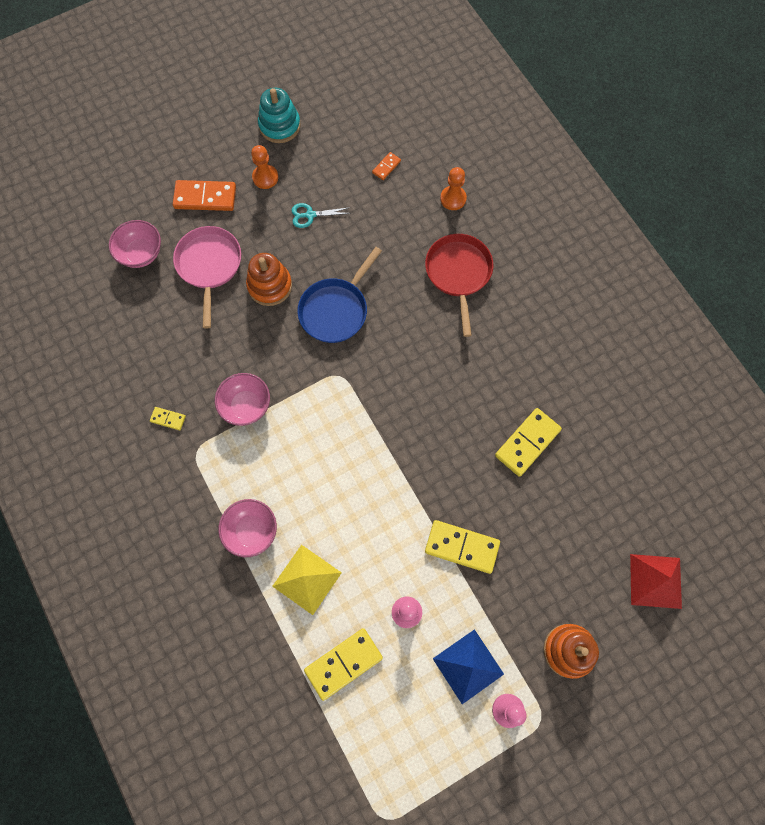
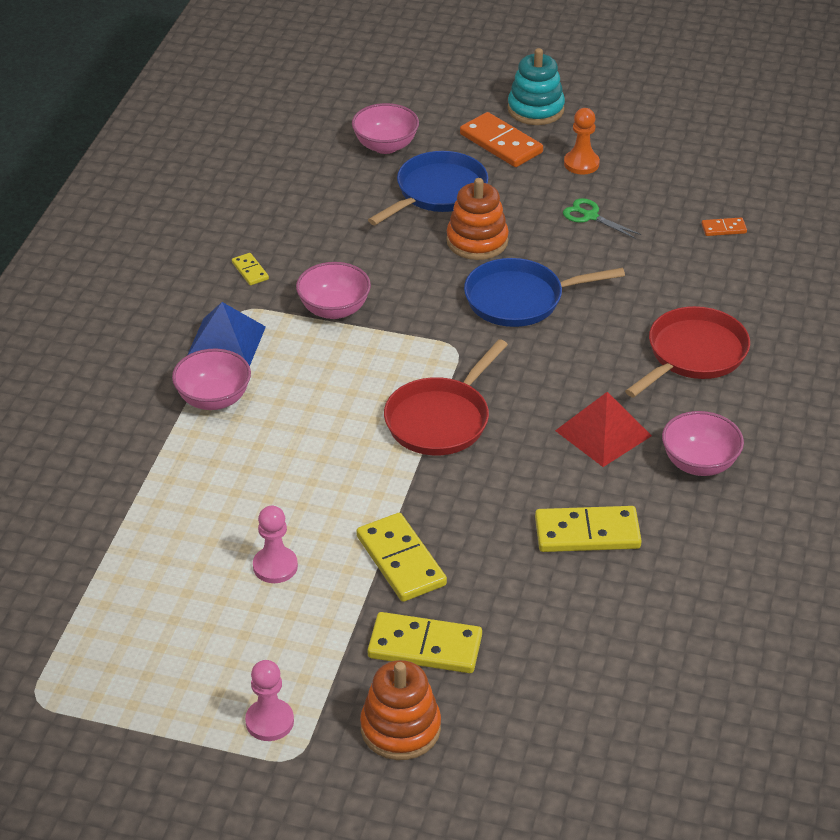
camera: 45 degrees right, 30 degrees down
pink pan [173,226,241,329] -> blue pan [368,151,488,225]
turquoise stacking toy [258,88,301,143] -> turquoise stacking toy moved to [508,48,565,125]
yellow pyramid [272,545,342,615] -> none
turquoise scissors [291,203,350,228] -> green scissors [563,198,641,239]
yellow domino [304,628,383,701] -> yellow domino moved to [368,612,482,673]
blue pyramid [433,629,504,704] -> blue pyramid moved to [187,302,266,366]
orange pawn [440,167,467,210] -> none
red pyramid [630,554,682,609] -> red pyramid moved to [555,392,652,467]
none -> red pan [384,339,508,455]
none -> pink bowl [662,411,744,476]

